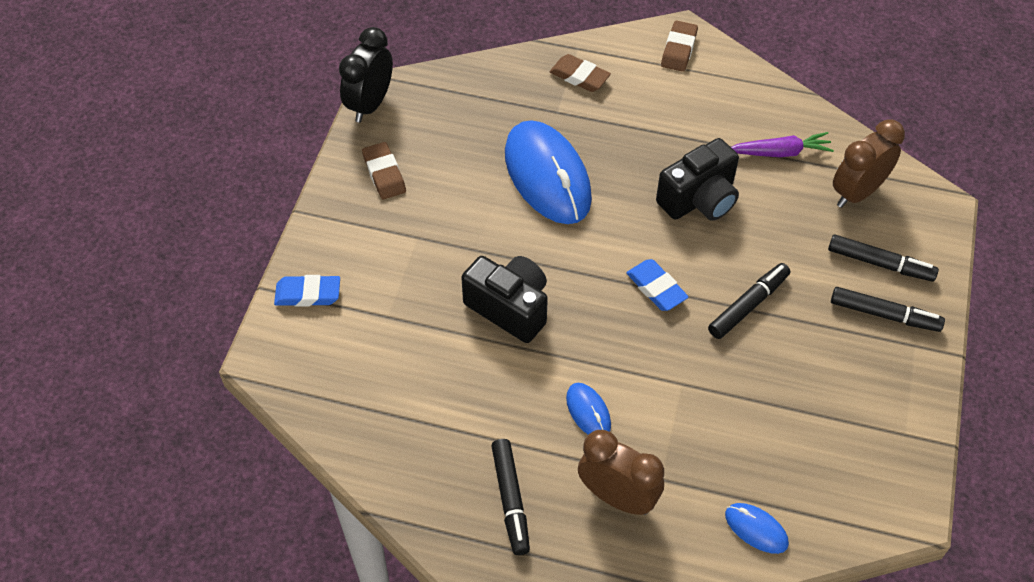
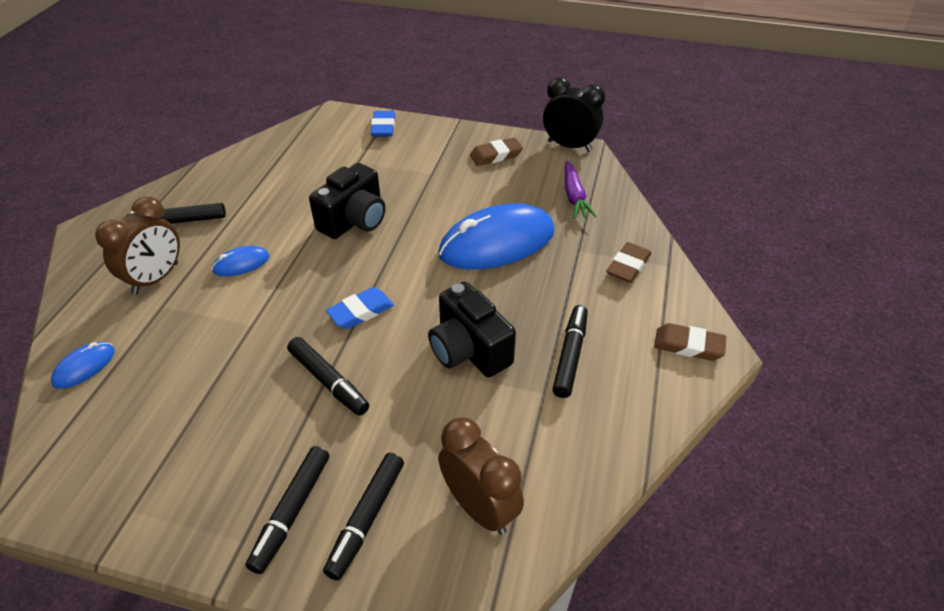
camera: 90 degrees right, 10 degrees down
purple carrot [731,132,834,157] -> purple carrot moved to [565,161,597,219]
none -> black marker [553,305,588,398]

